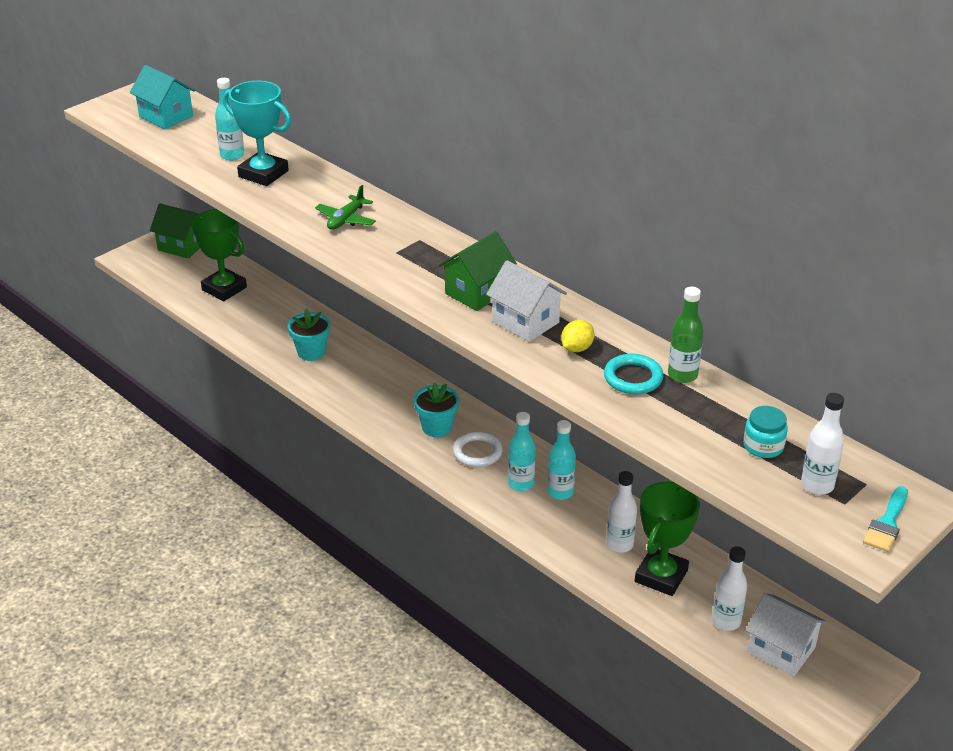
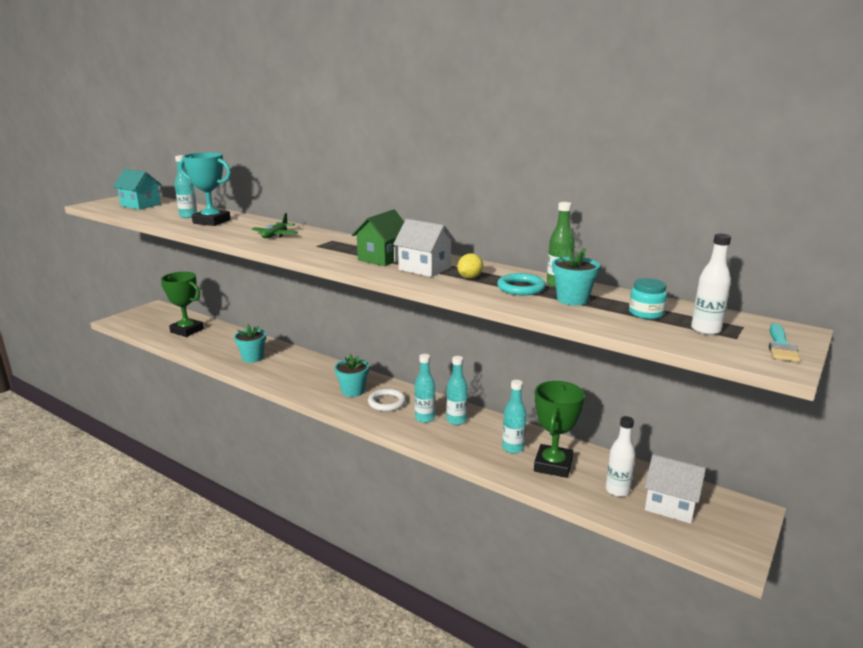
camera: 10 degrees left, 15 degrees down
green house [150,204,200,259] -> none
white bottle [606,471,637,553] -> turquoise bottle [502,380,527,453]
none -> turquoise flower pot [552,248,600,306]

